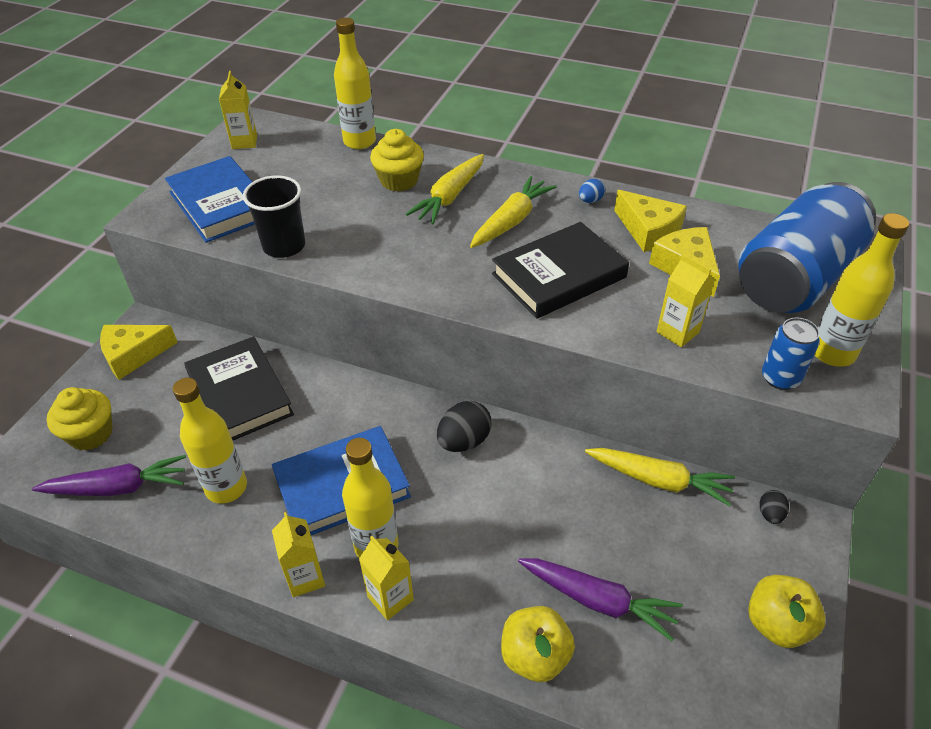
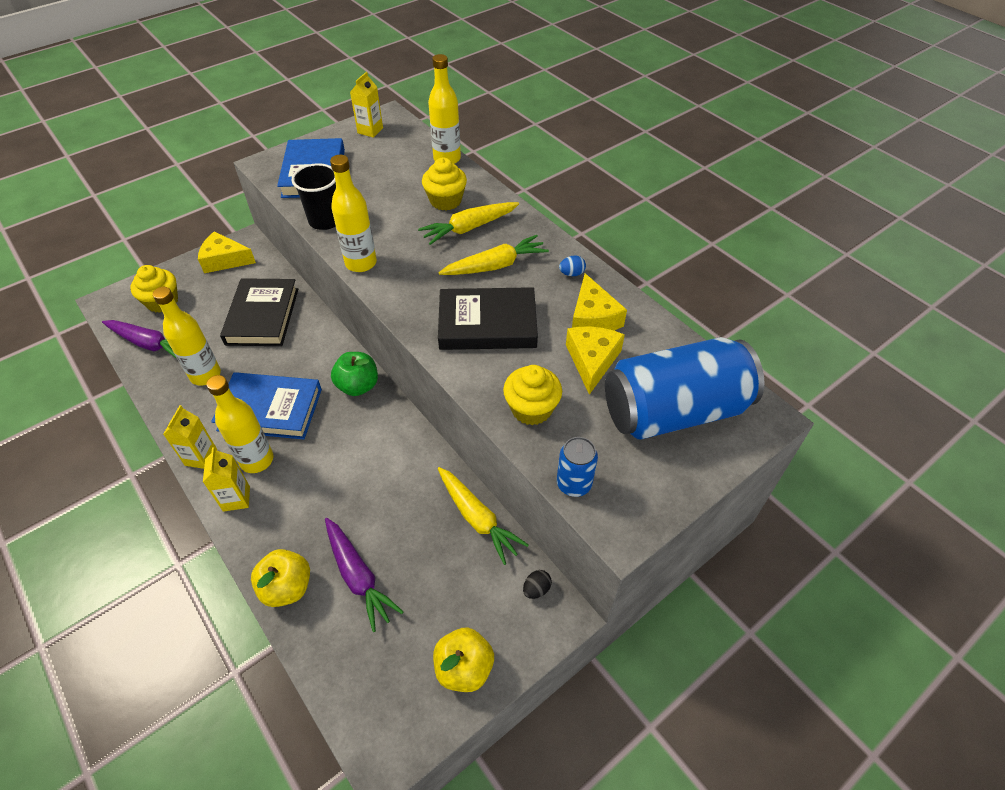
camera: 30 degrees right, 5 degrees up
black egg [437,401,492,452] -> none
yellow carton [657,254,715,347] -> yellow cupcake [503,365,562,425]
yellow bottle [815,213,909,367] -> yellow bottle moved to [330,155,377,272]
none -> green apple [331,352,378,396]

